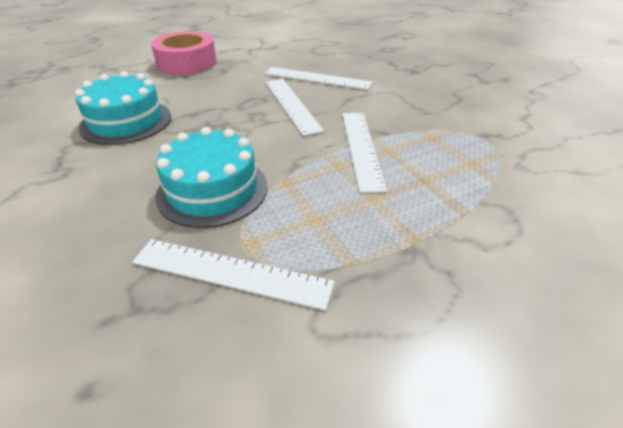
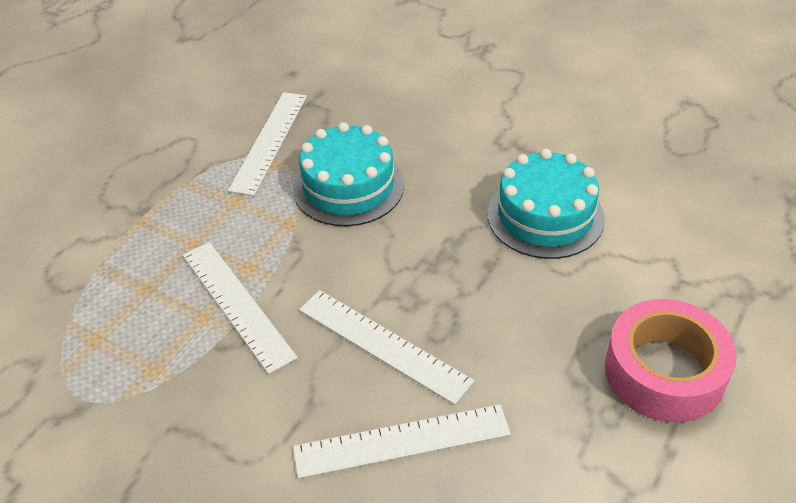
camera: 150 degrees right, 5 degrees up
white ruler [132,239,335,311] -> white ruler turned 60 degrees counterclockwise [228,92,307,196]

